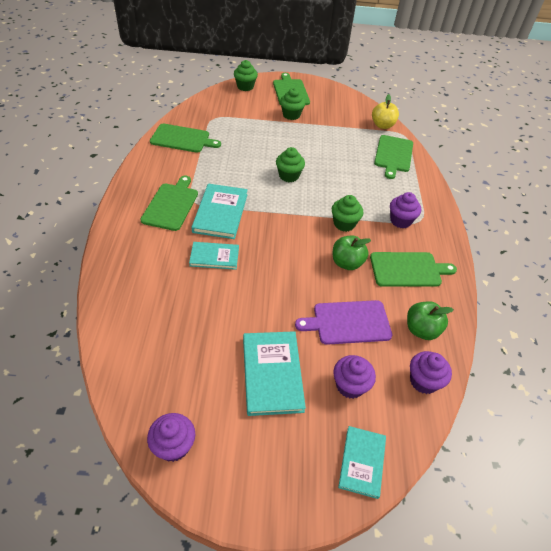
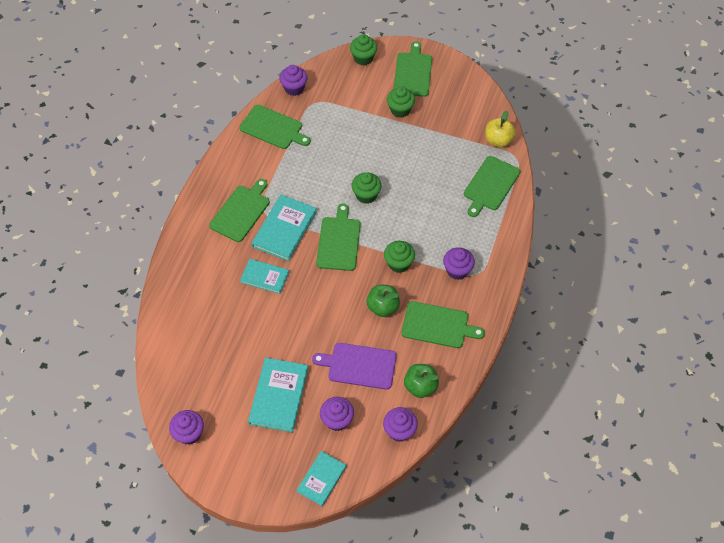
camera: 20 degrees right, 10 degrees up
none -> purple cupcake [279,65,308,96]
none -> green cutting board [316,203,361,271]

